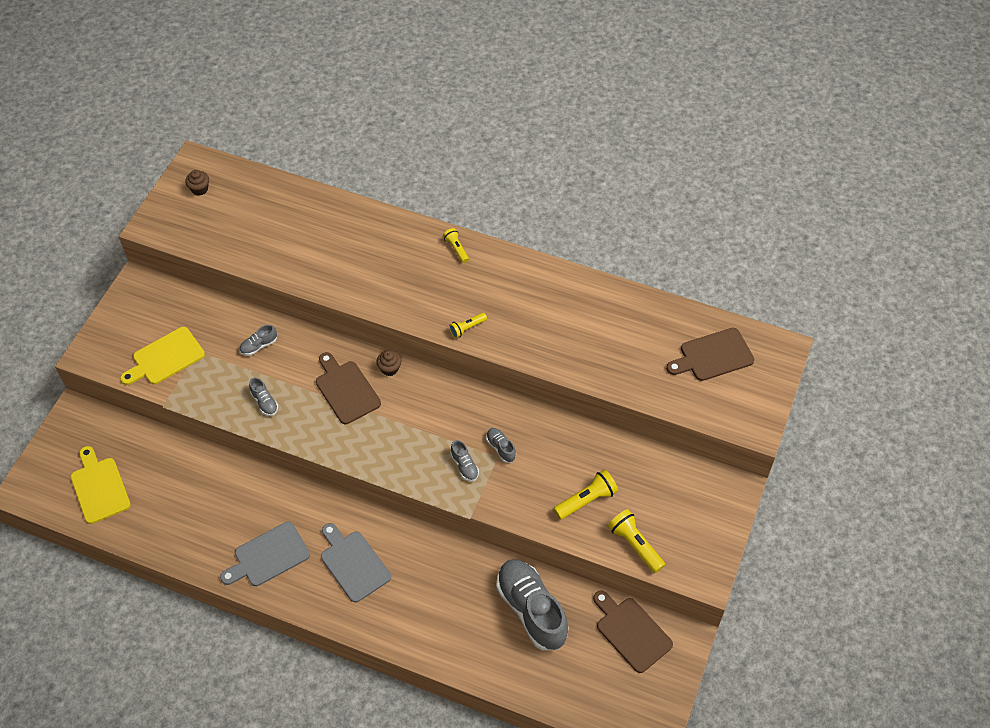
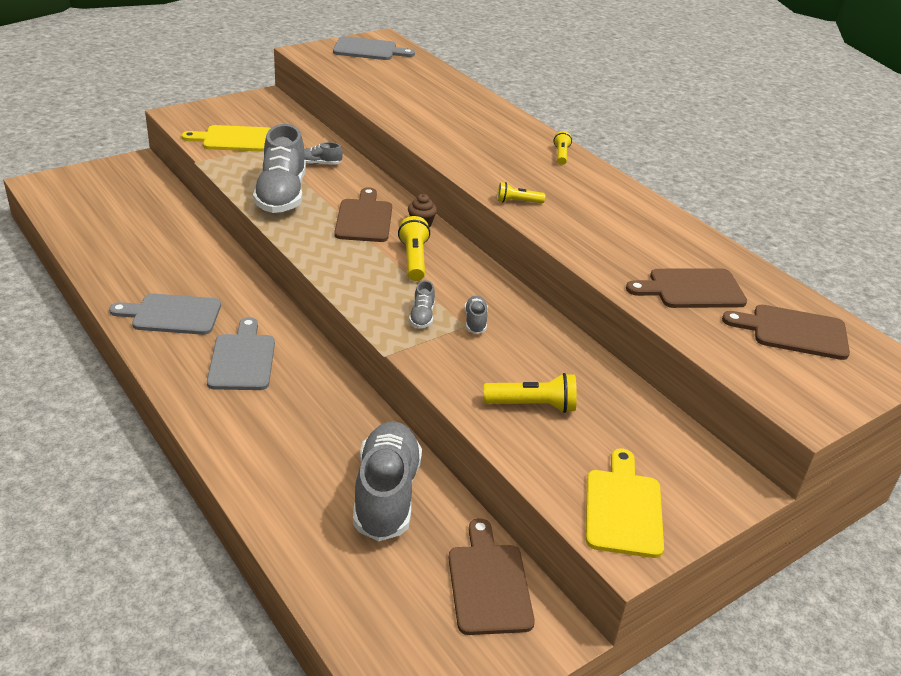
camera: 30 degrees right, 20 degrees down
yellow cutting board [70,446,131,524] -> yellow cutting board moved to [586,449,664,558]
brown cupcake [185,170,209,196] -> grey cutting board [333,36,415,60]
grey shoe [249,377,278,416] -> grey shoe [253,124,306,213], size x2.34
yellow flashlight [608,509,665,573] -> yellow flashlight moved to [398,216,430,281]
none -> brown cutting board [626,268,747,308]

